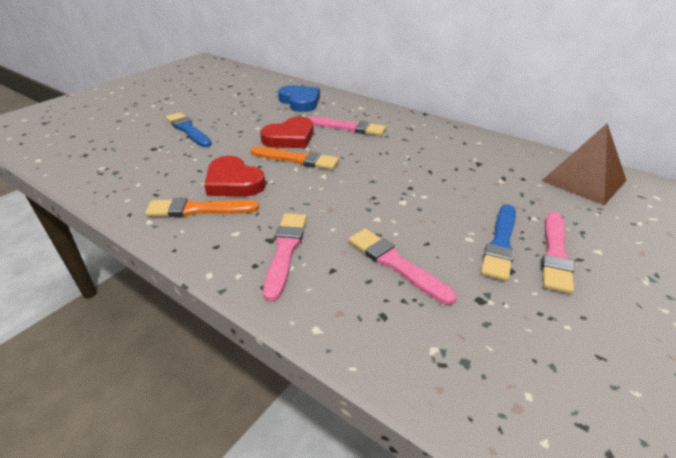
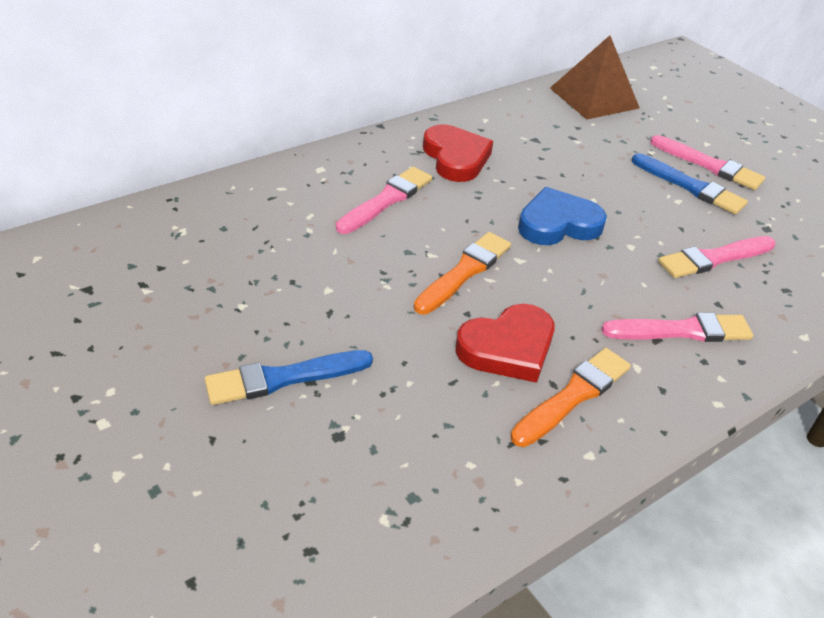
camera: 75 degrees left, 5 degrees up
orange brush [145,198,259,217] -> orange brush turned 150 degrees counterclockwise [510,348,631,447]
red heart [260,117,314,148] -> red heart moved to [423,125,493,182]
pink brush [263,213,307,302] -> pink brush turned 150 degrees clockwise [601,313,753,342]
blue heart [278,85,320,112] -> blue heart moved to [518,187,607,245]

